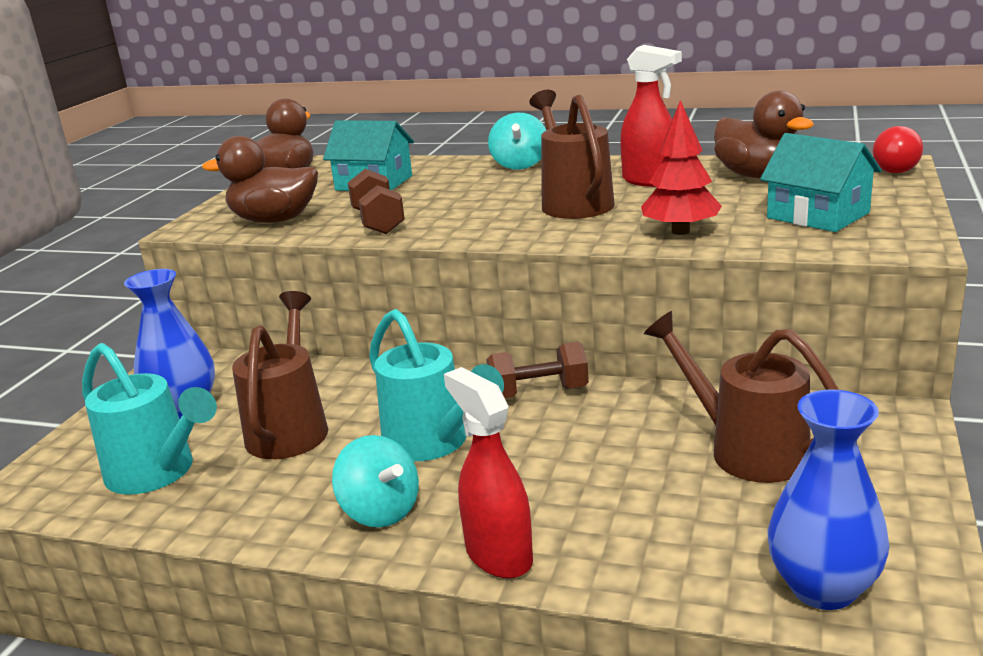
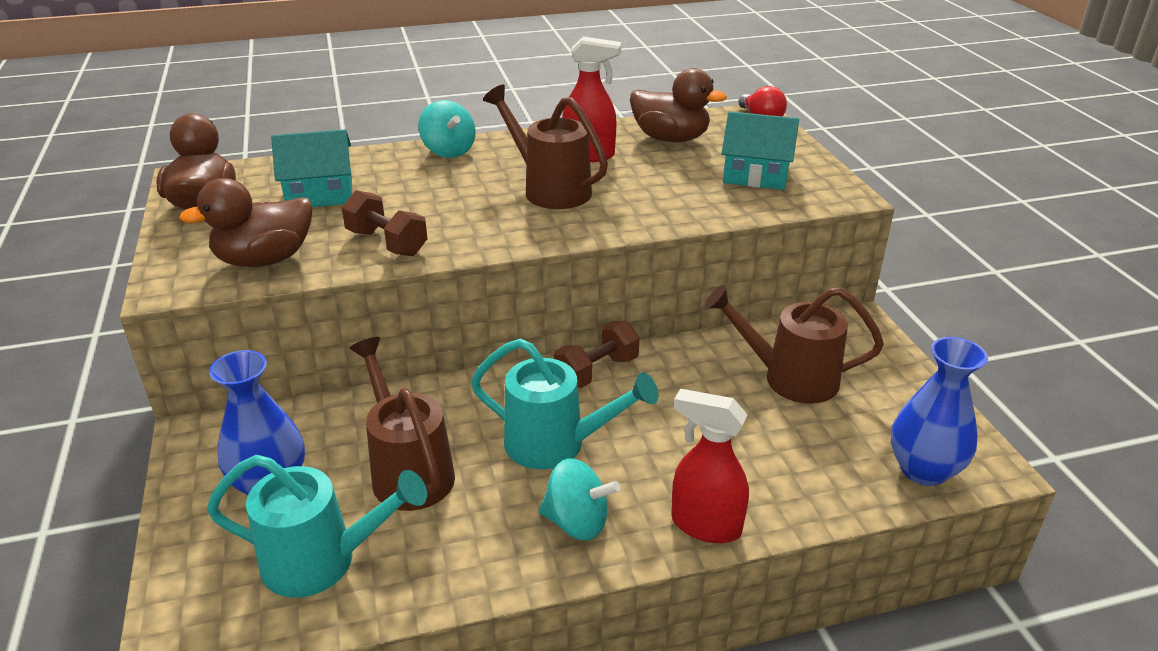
camera: 35 degrees left, 10 degrees up
red tree [641,100,722,235] -> none

